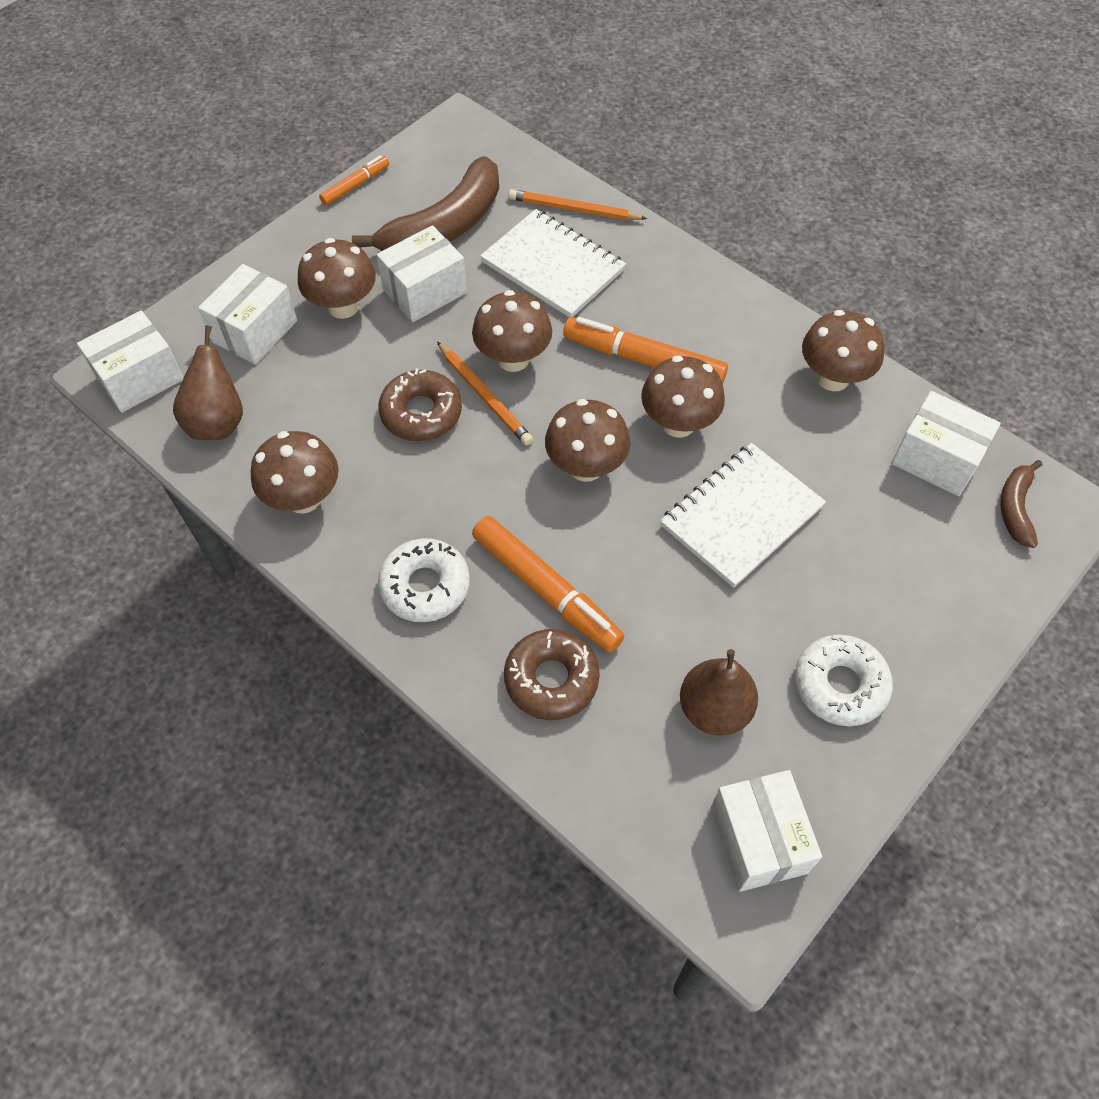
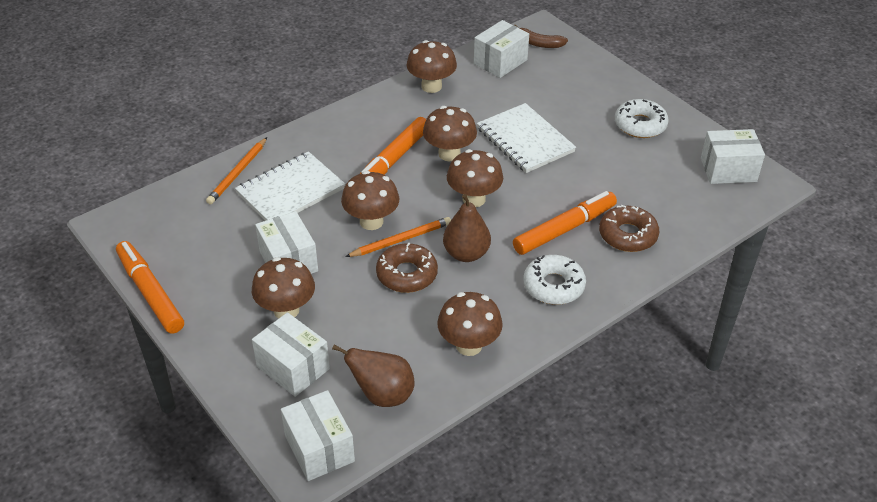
camera: 80 degrees left, 15 degrees down
orange marker [319,155,389,205] -> orange marker [116,241,184,333], size x1.82
brown banana [352,156,499,251] -> none
brown pear [680,649,758,735] -> brown pear moved to [443,194,491,262]

